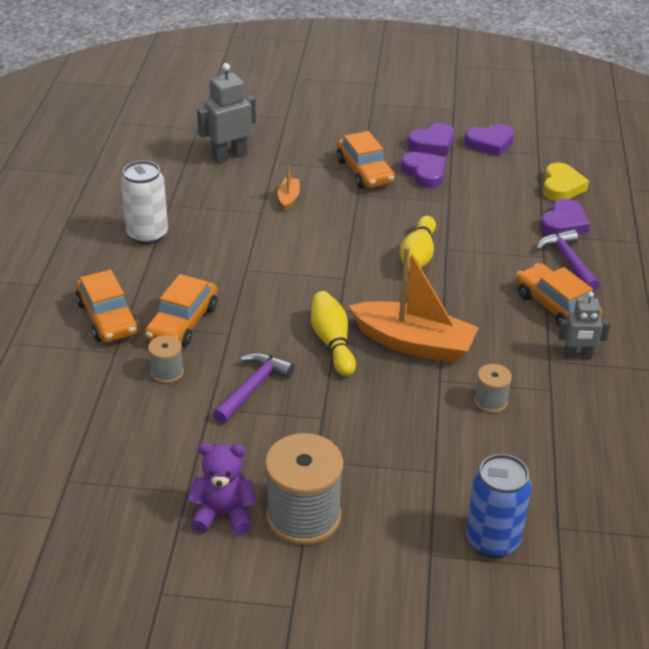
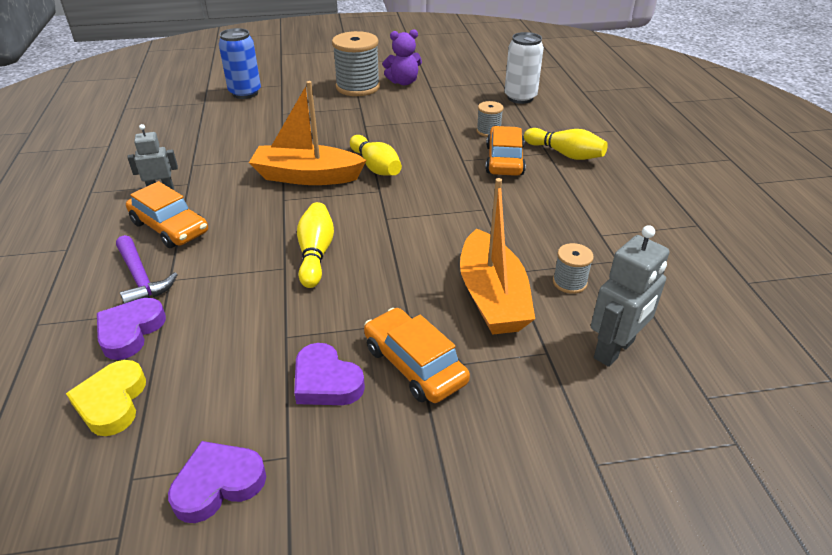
camera: 165 degrees right, 0 degrees up
orange car [76,270,139,343] -> yellow bowling pin [524,128,608,160]
white can [121,161,168,245] -> white can moved to [504,32,544,104]
purple hammer [213,353,295,424] -> none
orange boat [278,165,300,211] -> orange boat [460,178,535,335], size x2.29
purple heart [408,123,454,155] -> none
grey spool [474,364,512,413] -> grey spool moved to [553,243,594,294]

